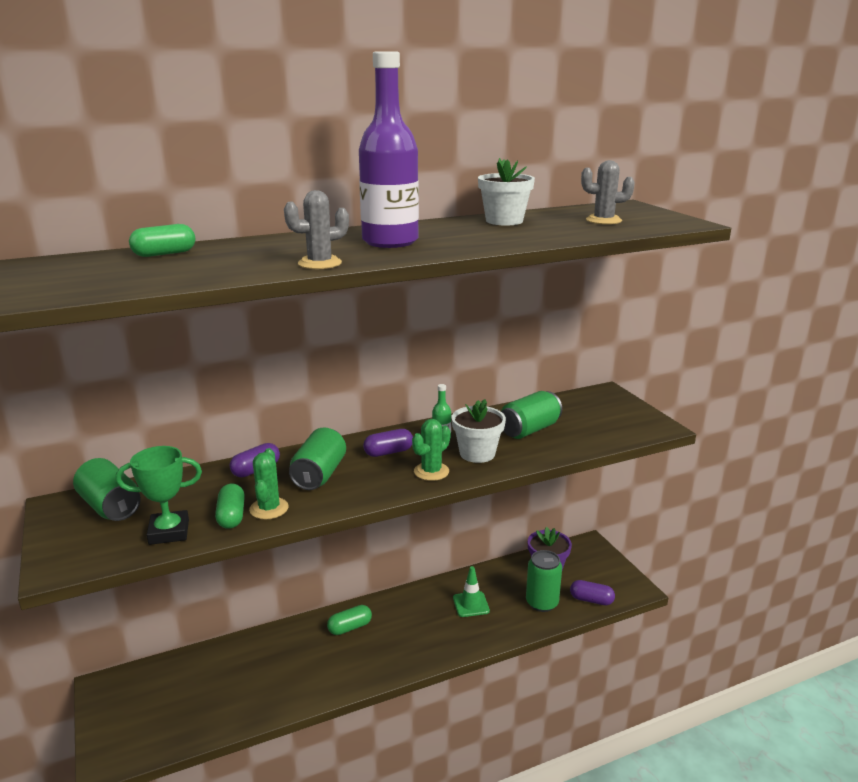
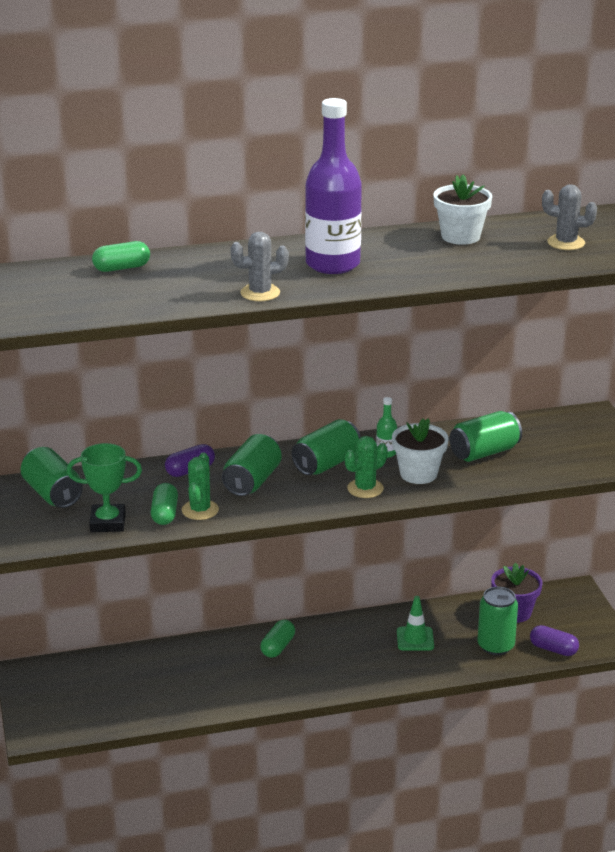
camera: 10 degrees right, 5 degrees up
green capsule [327,605,372,635] -> green capsule turned 45 degrees counterclockwise [260,619,295,658]
purple capsule [363,429,413,457] -> green can [291,419,361,475]

